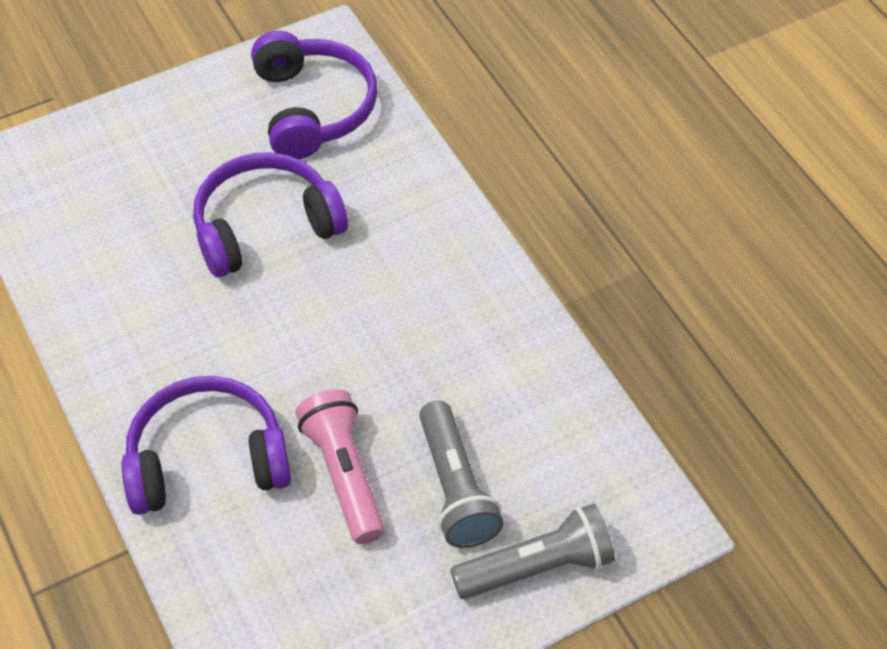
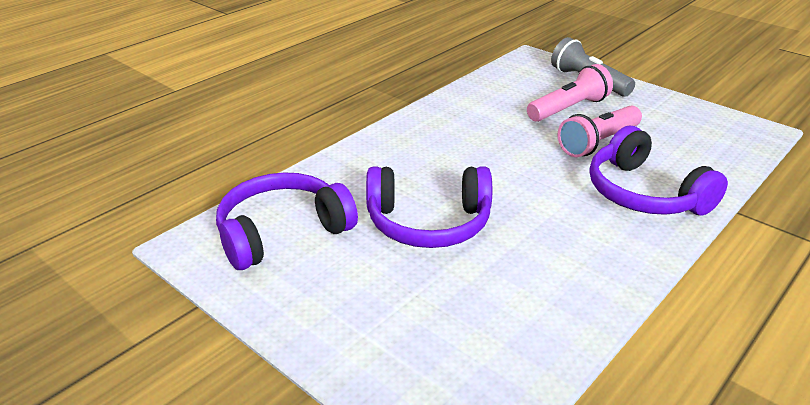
camera: 110 degrees left, 20 degrees down
purple headphones [193,152,348,277] -> purple headphones turned 45 degrees counterclockwise [366,166,492,248]
grey flashlight [419,400,504,548] -> pink flashlight [527,64,613,122]

